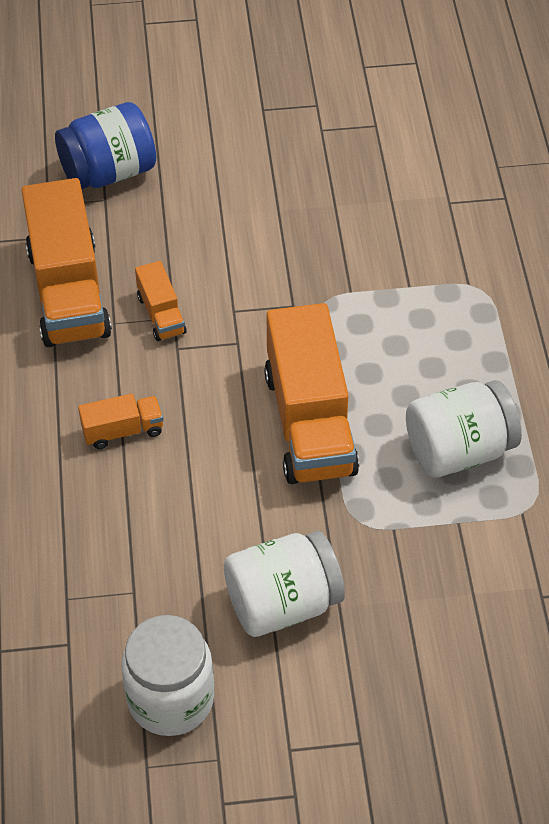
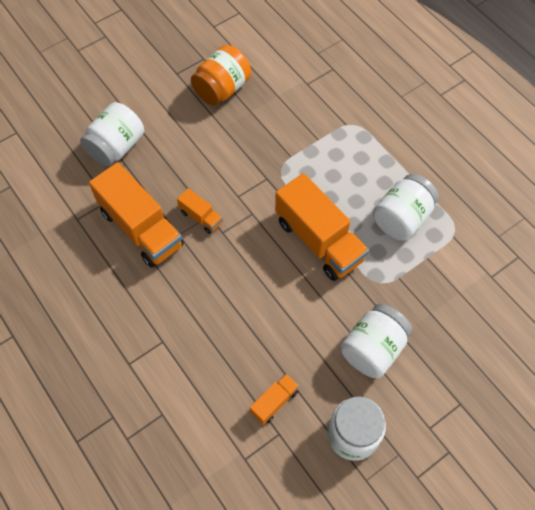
camera: 30 degrees left, 10 degrees up
blue jar [55,102,156,189] -> white jar [80,102,144,167]
orange truck [78,394,163,449] -> orange truck moved to [250,373,299,425]
none -> orange jar [191,45,251,106]

